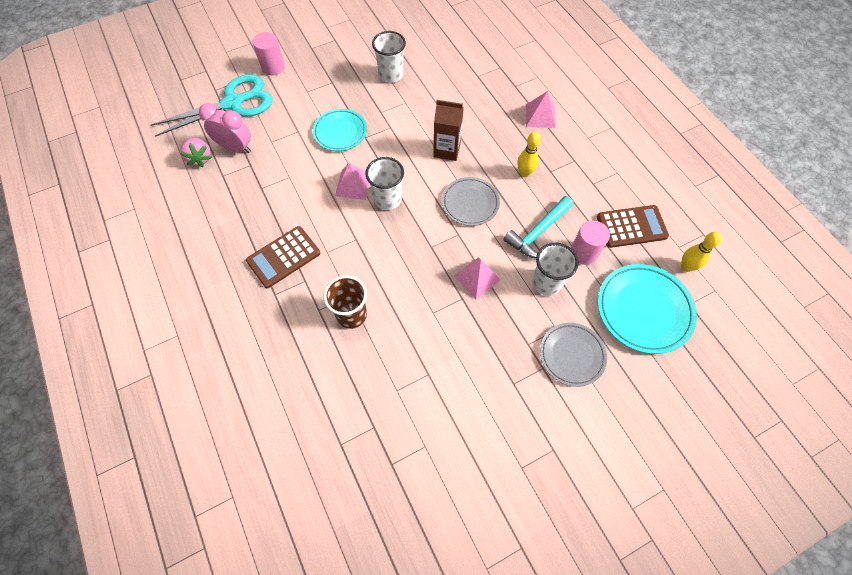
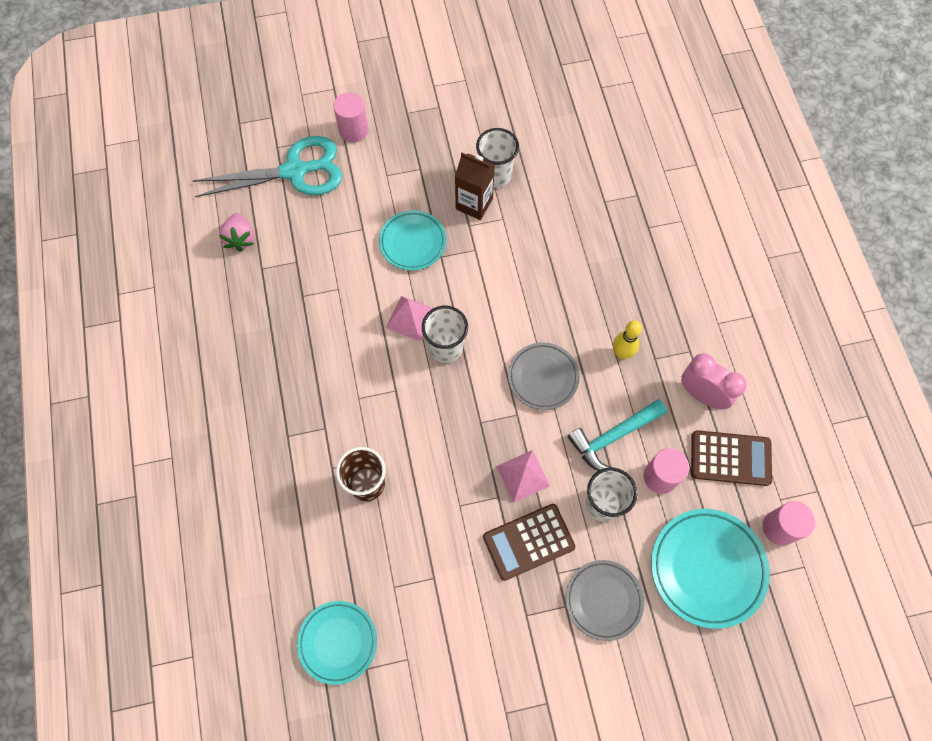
camera: 15 degrees right, 5 degrees up
pink clock [199,103,251,153] -> pink clock moved to [681,353,747,409]
brown calculator [246,226,320,288] -> brown calculator moved to [483,504,575,581]
brown carton [433,100,464,161] -> brown carton moved to [455,153,495,220]
pink pyramid [526,91,556,128] -> none
yellow bowling pin [681,232,722,272] -> pink cylinder [762,501,816,546]
none -> turquoise plate [297,601,377,685]

